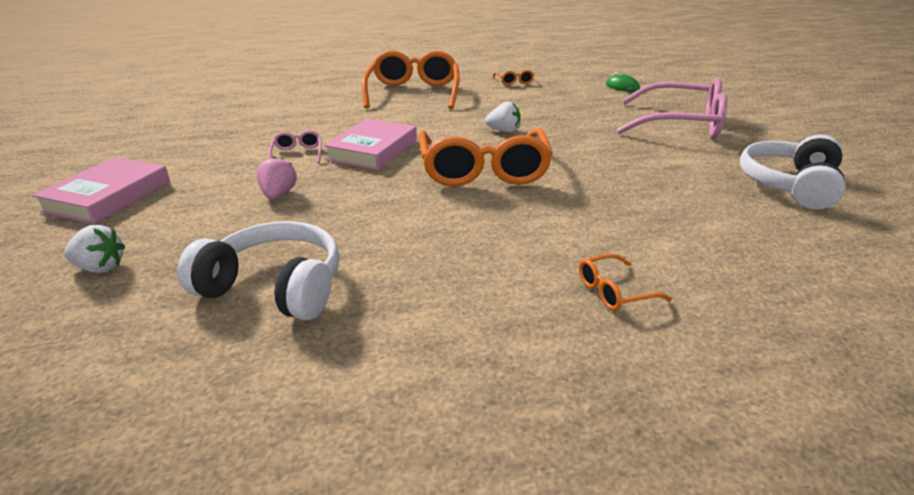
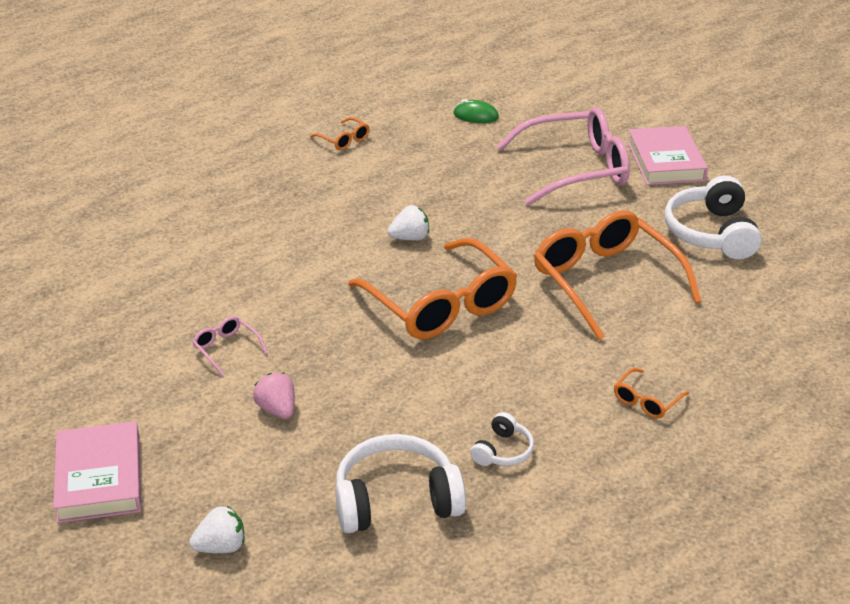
camera: 30 degrees left, 5 degrees up
pink book [324,118,417,170] -> pink book moved to [627,126,708,185]
orange glasses [362,51,460,109] -> orange glasses moved to [534,210,702,340]
none -> white headphones [470,412,534,466]

